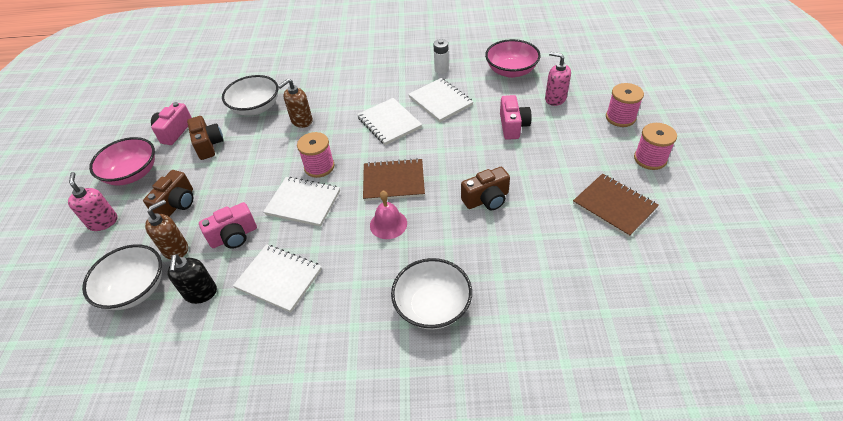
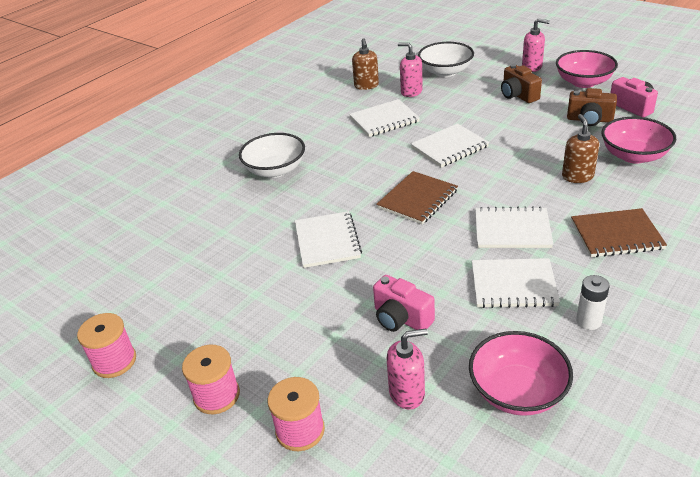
camera: 130 degrees right, 10 degrees down
brown soap dispenser [145,200,188,259] -> brown soap dispenser moved to [352,38,379,90]
black soap dispenser [167,254,217,304] -> pink soap dispenser [398,42,423,97]
pink camera [199,202,257,248] -> none
white bowl [222,75,278,116] -> pink bowl [601,117,676,164]
pink spool [297,132,335,178] -> pink spool moved to [77,313,136,378]
pink bell [370,191,407,239] -> none
brown camera [461,167,510,210] -> white notebook [295,211,362,268]
brown notebook [573,173,659,238] -> brown notebook moved to [571,208,667,257]

